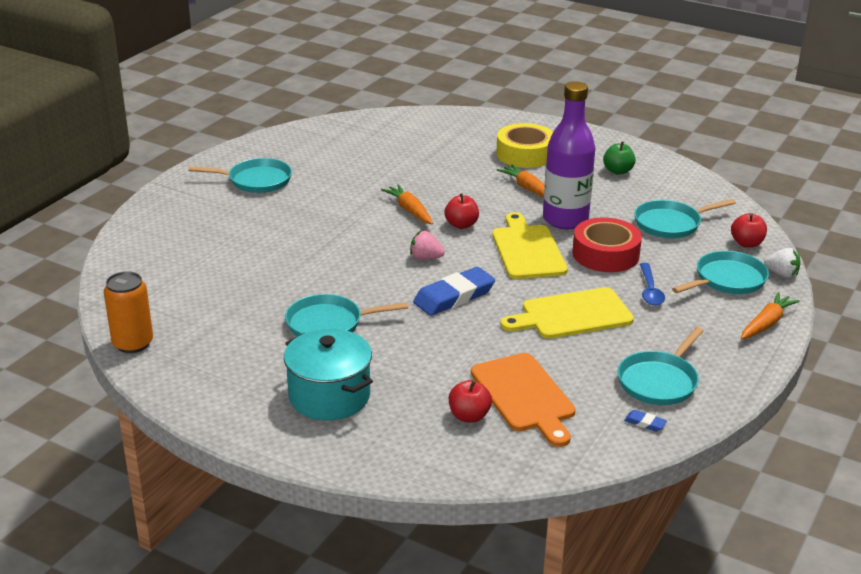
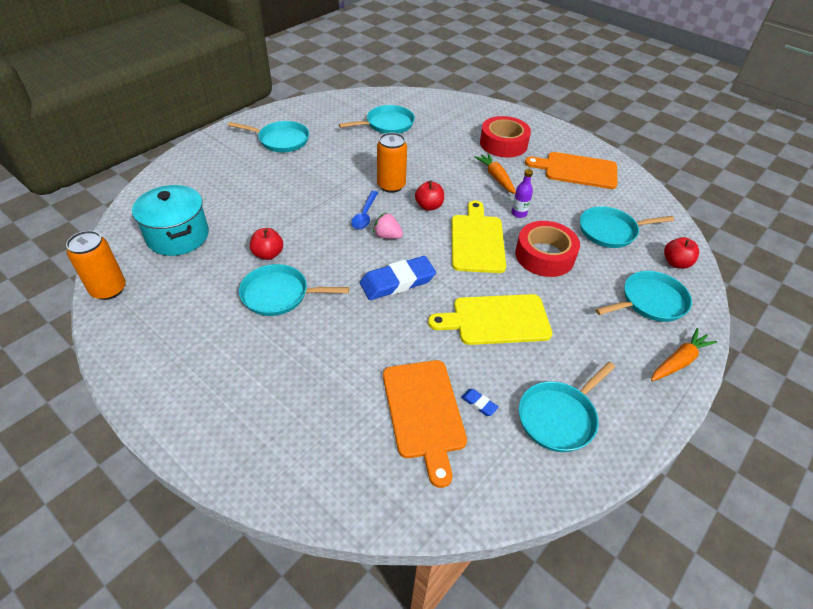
camera: 10 degrees right, 15 degrees up
turquoise pot [284,329,373,421] -> turquoise pot moved to [132,185,209,256]
orange carrot [381,184,433,224] -> orange can [377,132,407,193]
red apple [449,380,492,423] -> red apple moved to [250,228,283,260]
yellow tape [496,123,553,168] -> red tape [480,116,531,157]
purple bottle [543,81,595,229] -> purple bottle [511,169,533,218], size x0.40
green apple [603,142,636,175] -> orange cutting board [525,152,618,189]
blue eraser [624,410,667,432] -> blue eraser moved to [461,389,499,416]
blue spoon [640,263,665,306] -> blue spoon moved to [351,191,378,229]
white strawberry [764,248,801,278] -> none
none -> turquoise pan [339,105,415,134]

